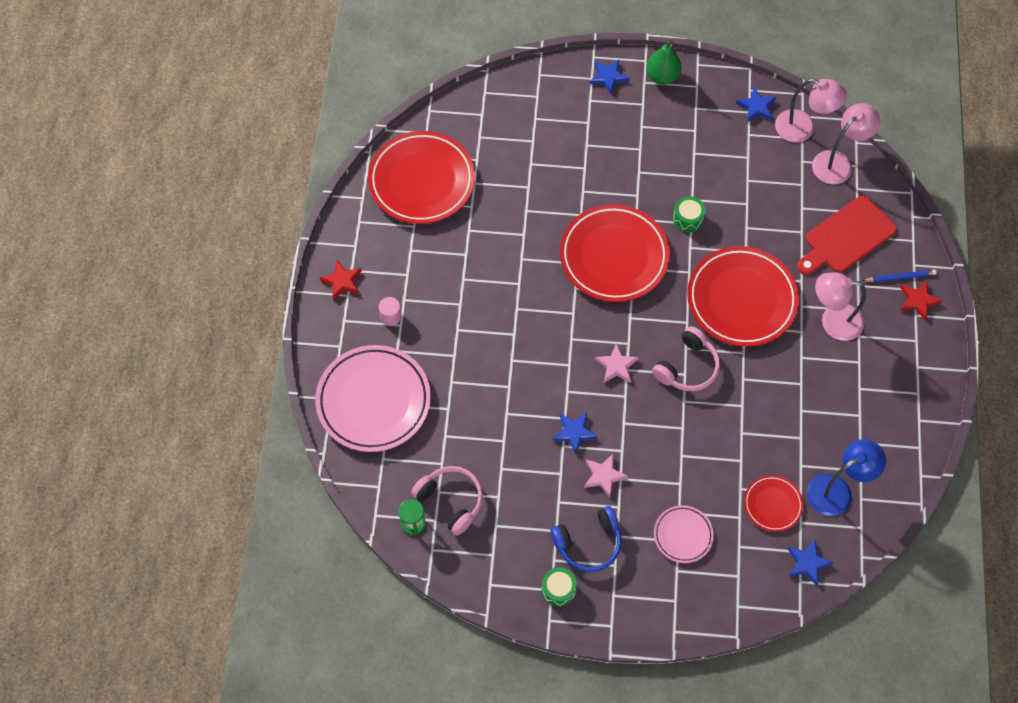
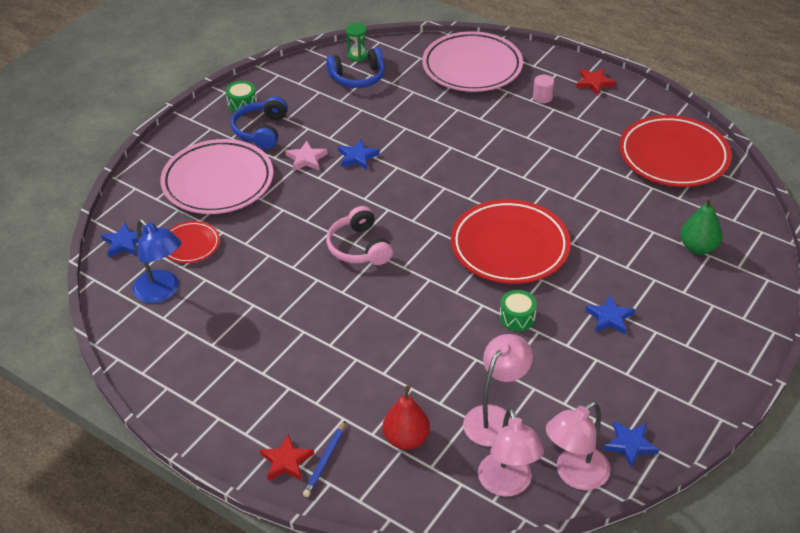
camera: 120 degrees right, 20 degrees down
pink headphones [411,466,483,536] -> blue headphones [326,47,385,88]
blue star [590,59,629,94] -> blue star moved to [585,295,635,335]
pink star [595,343,639,383] -> none
green pear [646,40,682,85] -> green pear moved to [680,197,723,255]
pink plate [654,505,714,563] -> pink plate [160,139,273,214], size x2.00
red plate [687,246,799,347] -> none
red cutting board [797,196,897,275] -> red pear [383,386,430,450]
blue lamp [807,439,886,516] -> blue lamp turned 45 degrees counterclockwise [132,219,181,303]
pink lamp [815,272,866,341] -> pink lamp moved to [463,334,533,447]

